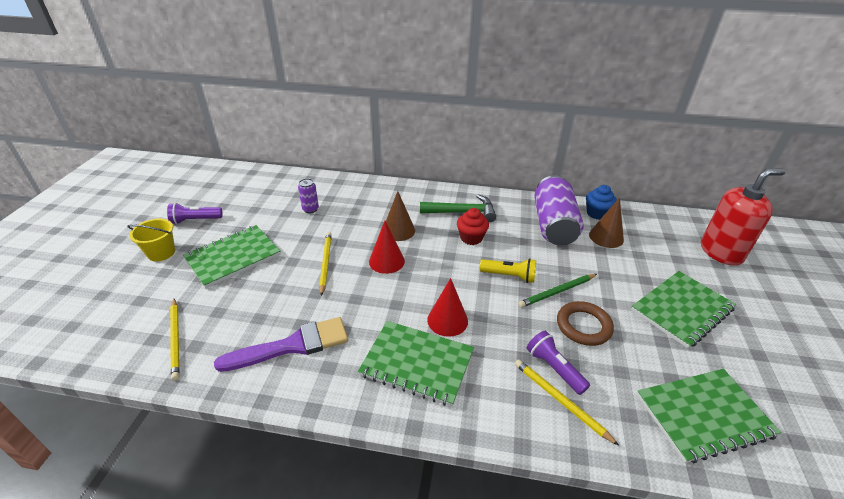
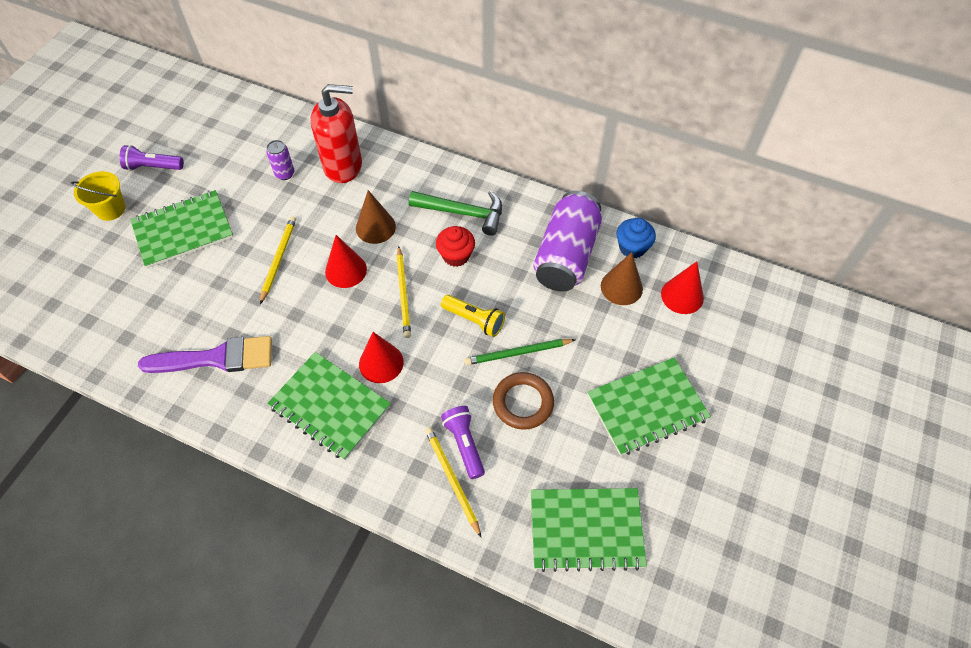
camera: 15 degrees right, 20 degrees up
yellow pencil [170,299,180,381] -> yellow pencil moved to [396,246,411,338]
red soap dispenser [701,169,786,266] -> red soap dispenser moved to [311,84,362,183]
none -> red cone [661,261,704,314]

